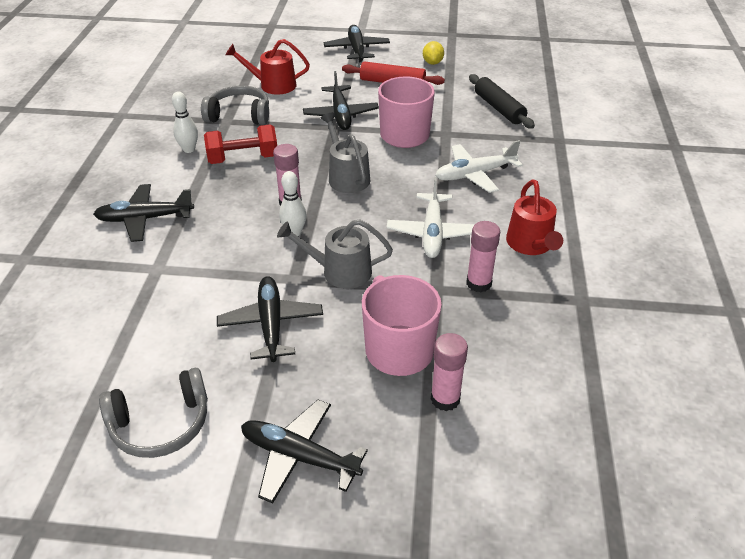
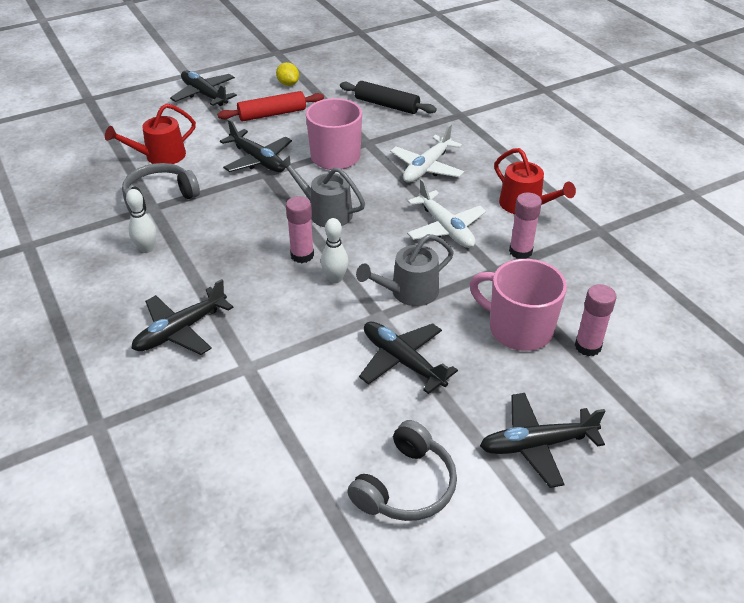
camera: 35 degrees left, 0 degrees up
red dumbbell [204,124,277,164] -> none

